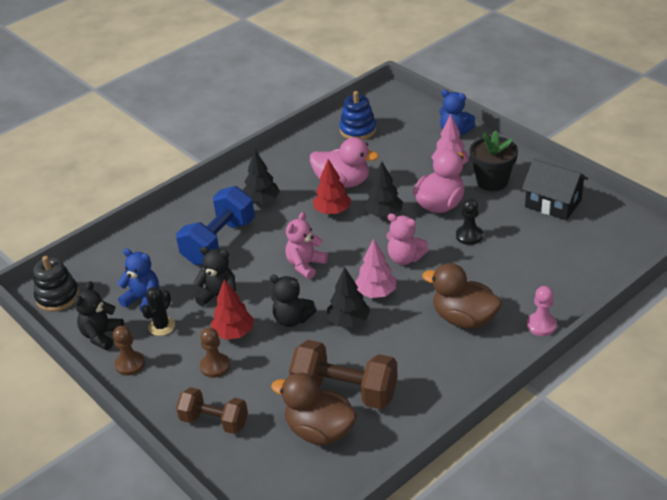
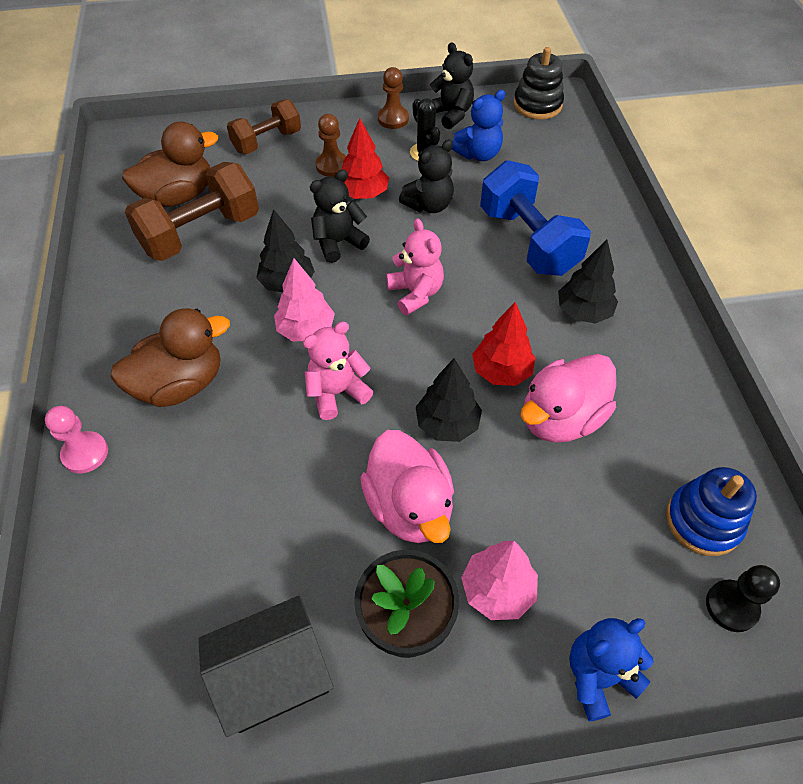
camera: 120 degrees right, 15 degrees up
black pawn [456,198,483,245] -> black pawn moved to [706,565,780,632]

